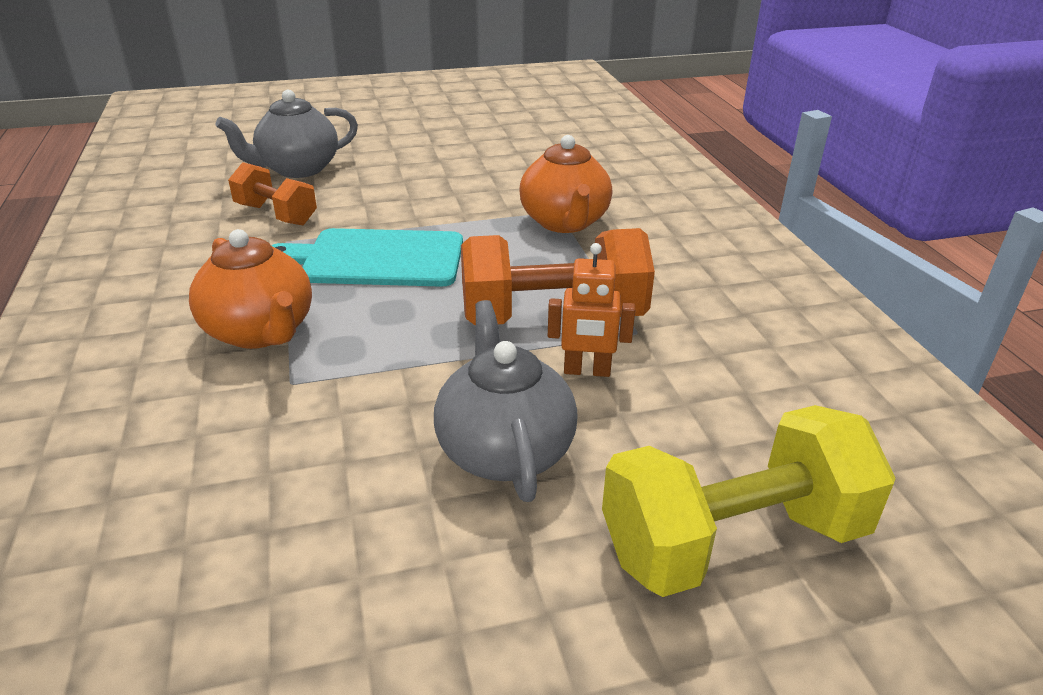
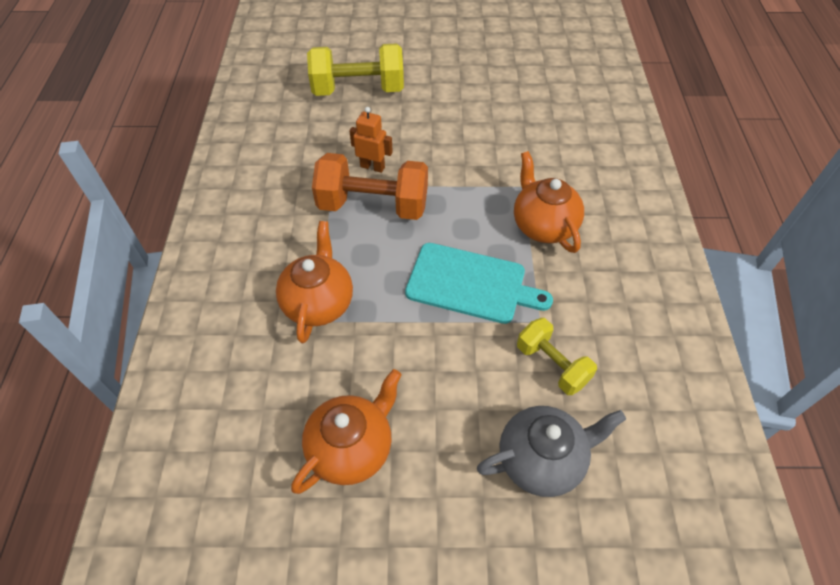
camera: 165 degrees left, 20 degrees up
orange dumbbell [228,162,317,225] -> yellow dumbbell [517,318,597,395]
grey teapot [434,300,578,502] -> none
none -> orange teapot [291,369,402,494]

